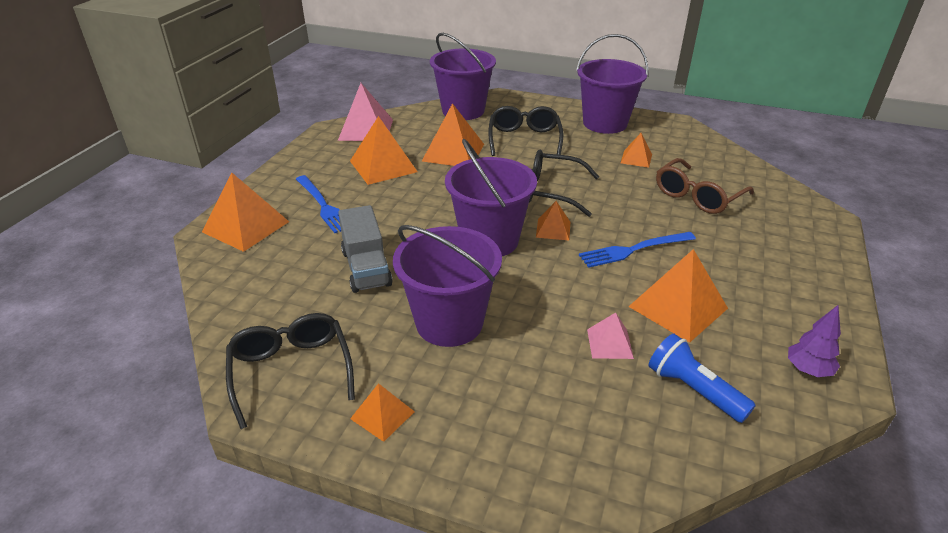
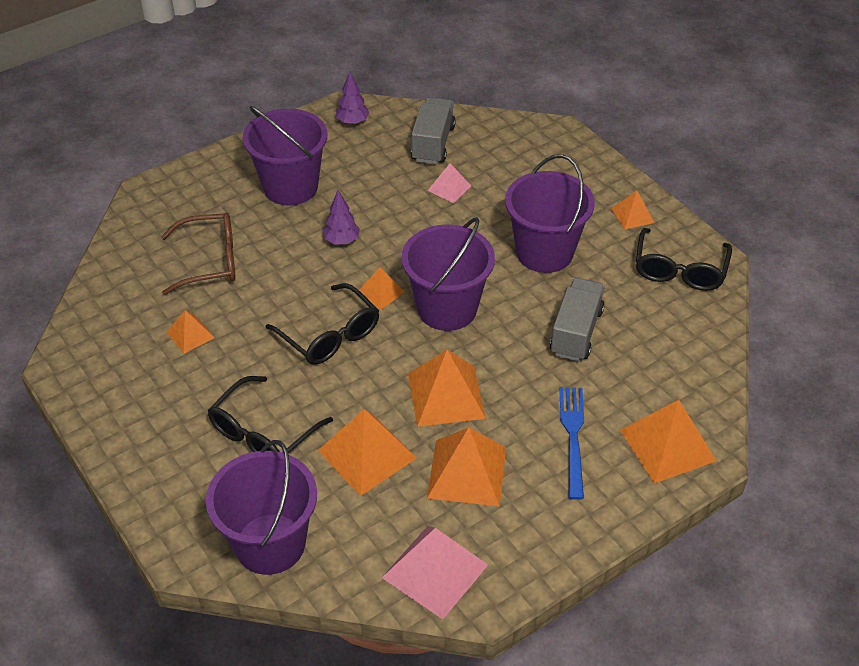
camera: 145 degrees left, 10 degrees up
purple bucket [576,34,649,134] -> purple bucket moved to [242,106,327,205]
blue fork [579,232,696,268] -> purple tree [322,190,360,245]
orange pyramid [628,249,728,343] -> orange pyramid moved to [408,350,486,427]
blue flashlight [648,333,756,423] -> grey truck [411,97,456,164]

